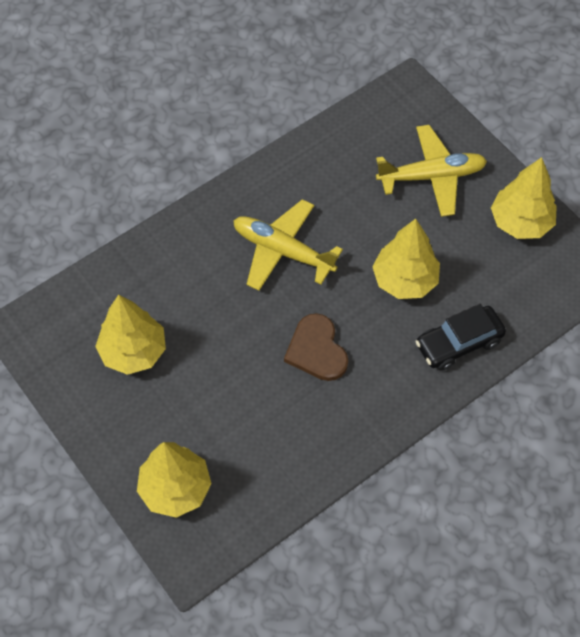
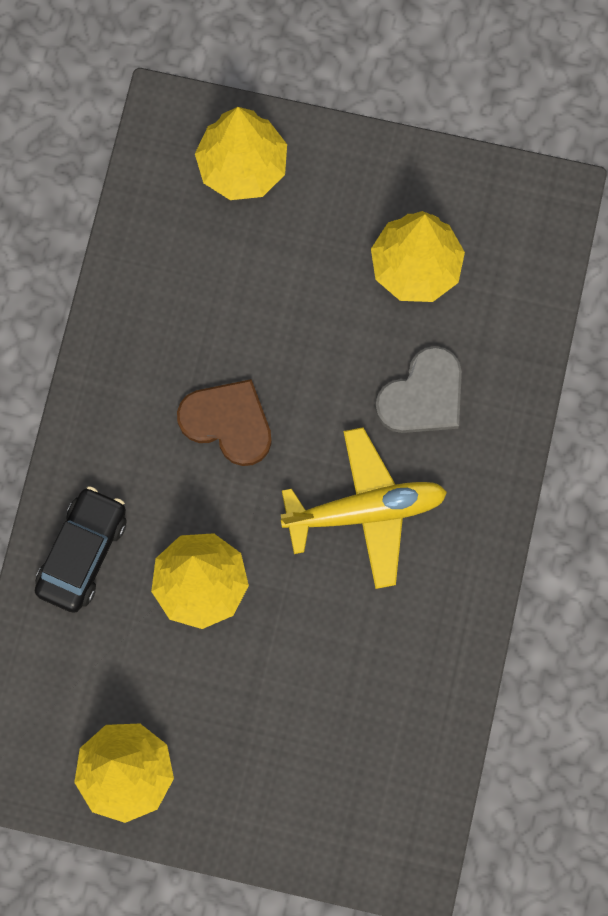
camera: 140 degrees right, 15 degrees up
yellow plane [376,125,487,217] -> none
none -> grey heart [375,346,462,433]

